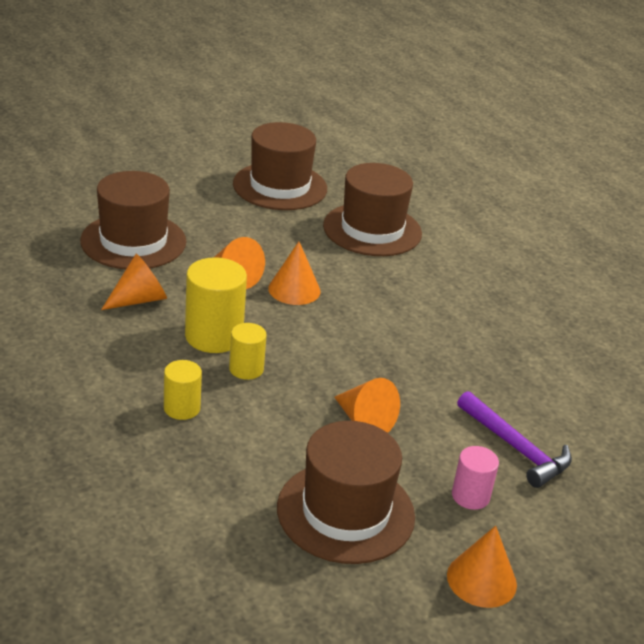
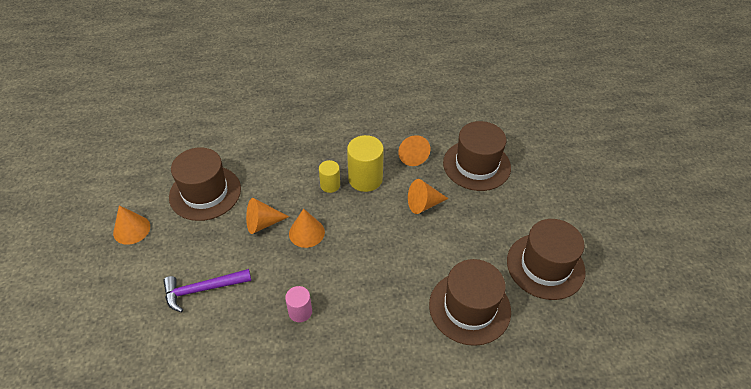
camera: 115 degrees right, 15 degrees up
yellow cylinder [164,360,202,420] -> none
orange cone [268,242,321,305] -> orange cone moved to [289,209,325,248]
pink cylinder [452,446,499,510] -> pink cylinder moved to [285,286,312,322]

